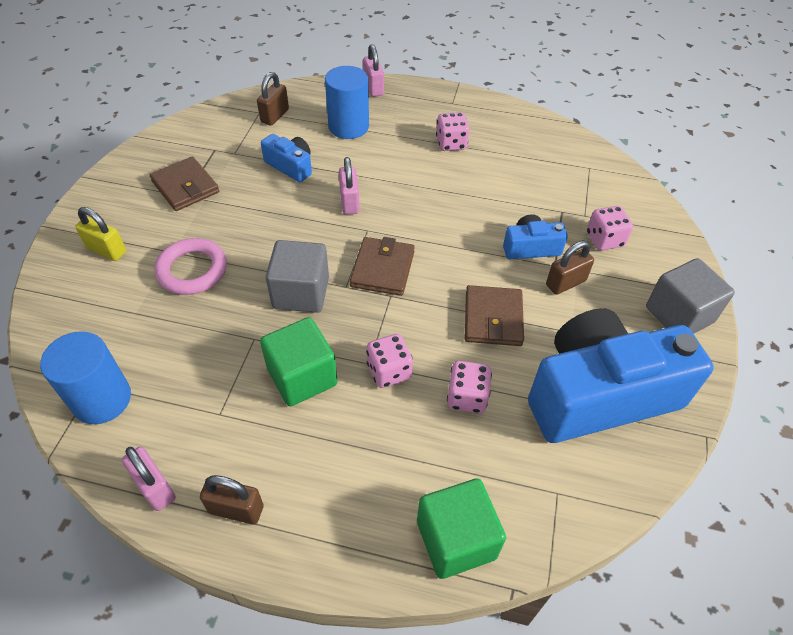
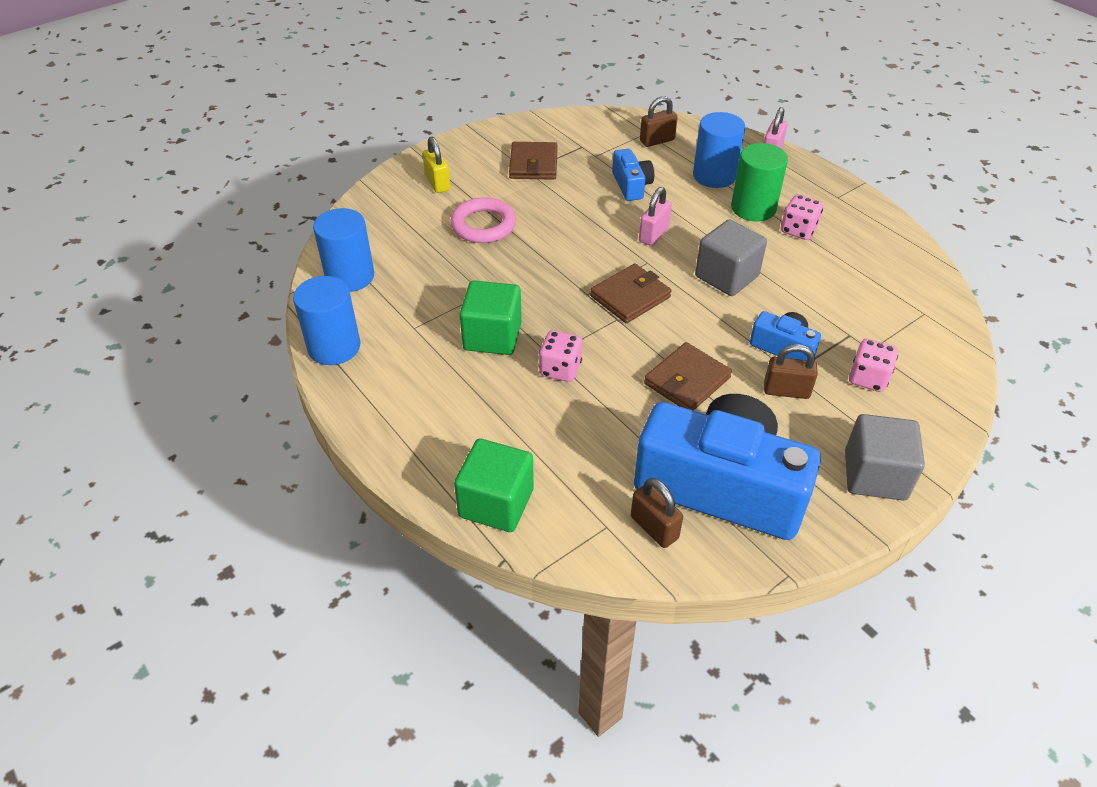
camera: 40 degrees right, 5 degrees down
pink padlock [122,447,176,511] -> blue cylinder [293,276,360,365]
brown padlock [200,475,264,524] -> brown padlock moved to [631,478,683,548]
grey cube [266,240,329,313] -> grey cube moved to [695,219,767,296]
pink dice [447,361,492,413] -> none
none -> green cylinder [731,143,788,221]

